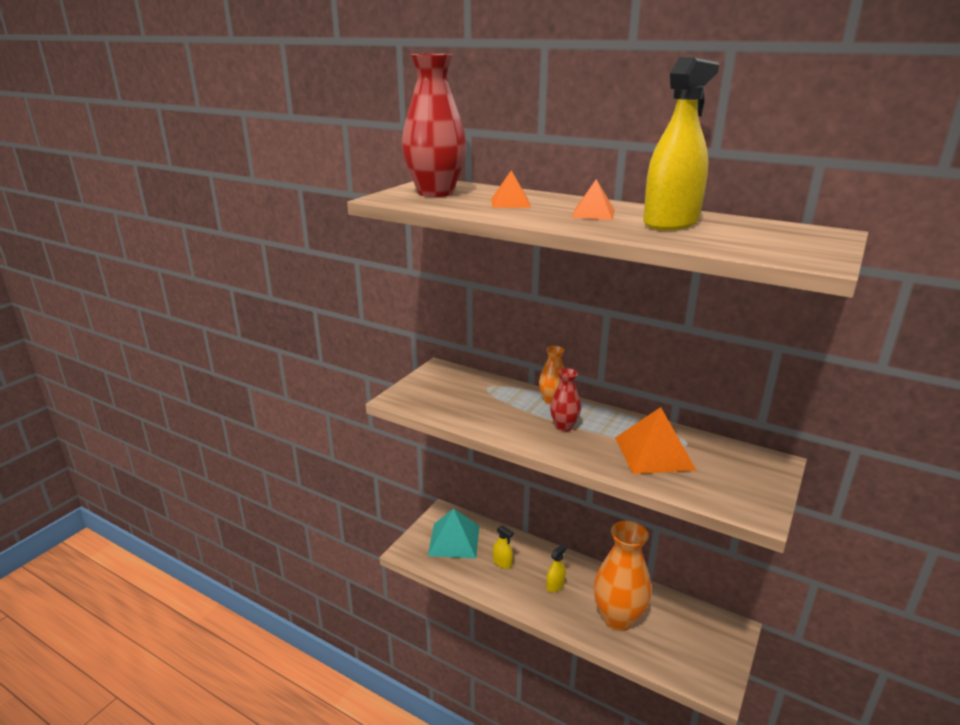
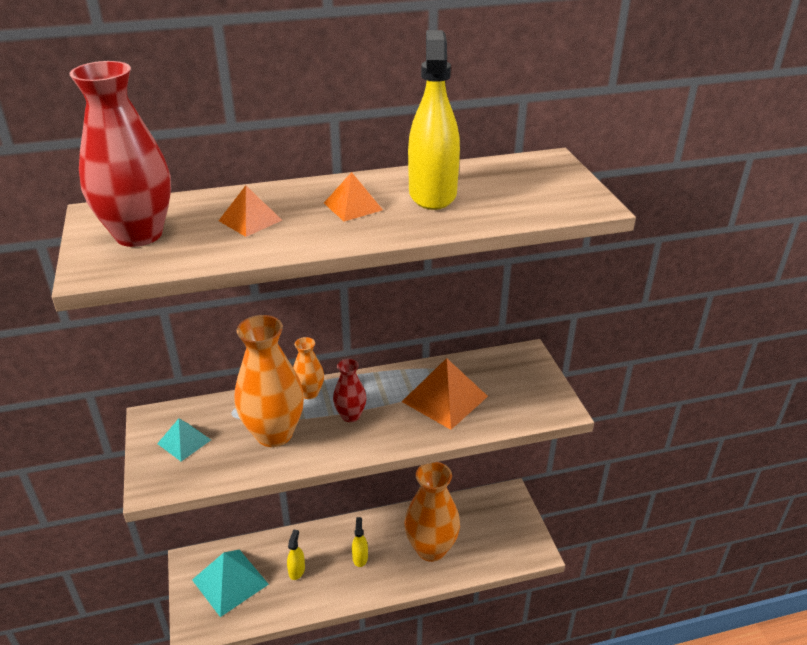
camera: 45 degrees left, 10 degrees up
yellow spray bottle [493,525,514,569] -> yellow spray bottle turned 75 degrees counterclockwise [287,530,305,580]
none -> turquoise pyramid [157,419,211,461]
none -> orange vase [235,315,304,447]

